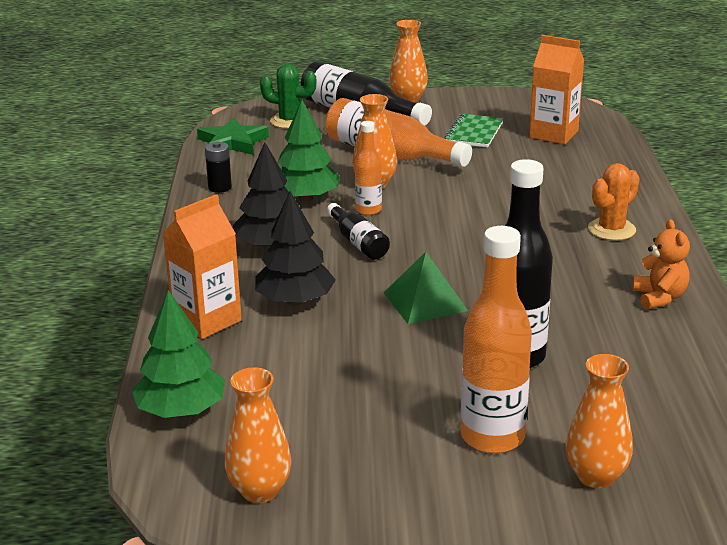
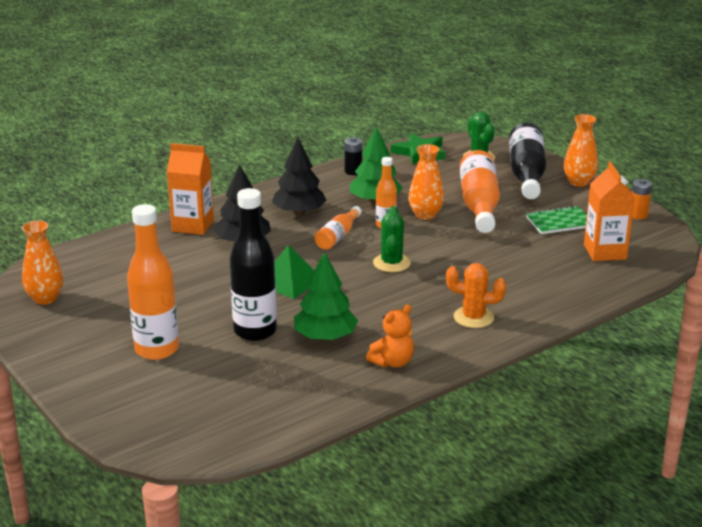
camera: 55 degrees right, 0 degrees up
green tree [132,290,225,418] -> green tree moved to [294,252,358,341]
black bottle [327,203,390,260] -> orange bottle [315,206,362,250]
orange vase [566,354,633,488] -> none
none -> green cactus [373,206,411,272]
none -> orange battery [632,179,652,219]

